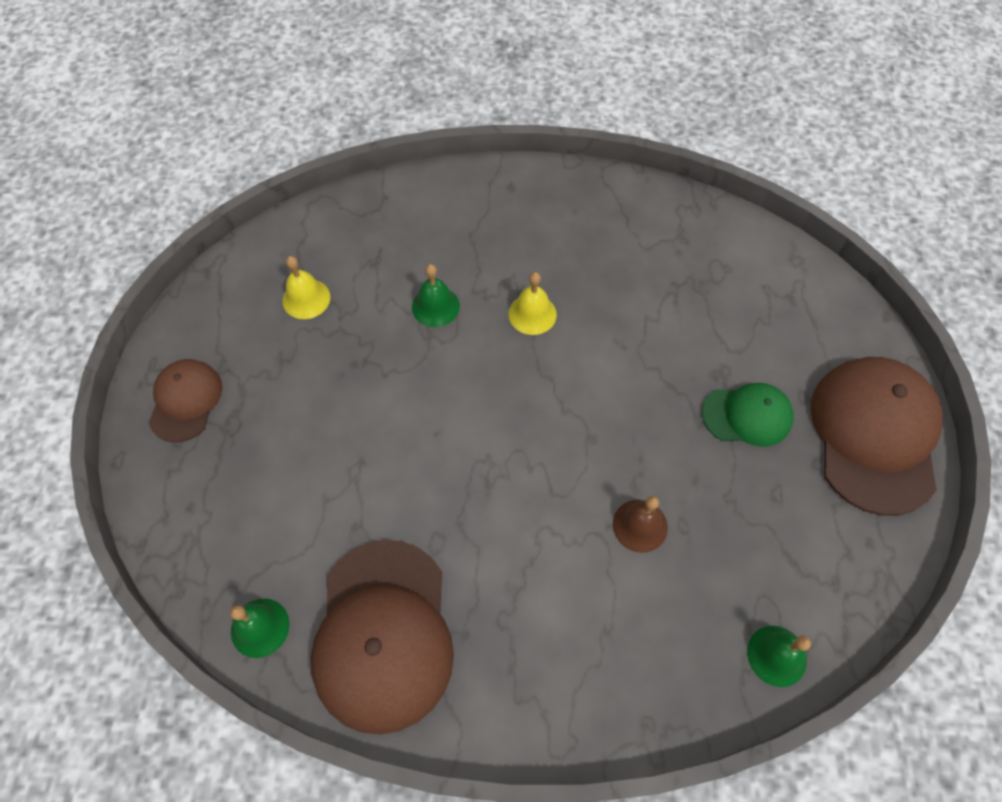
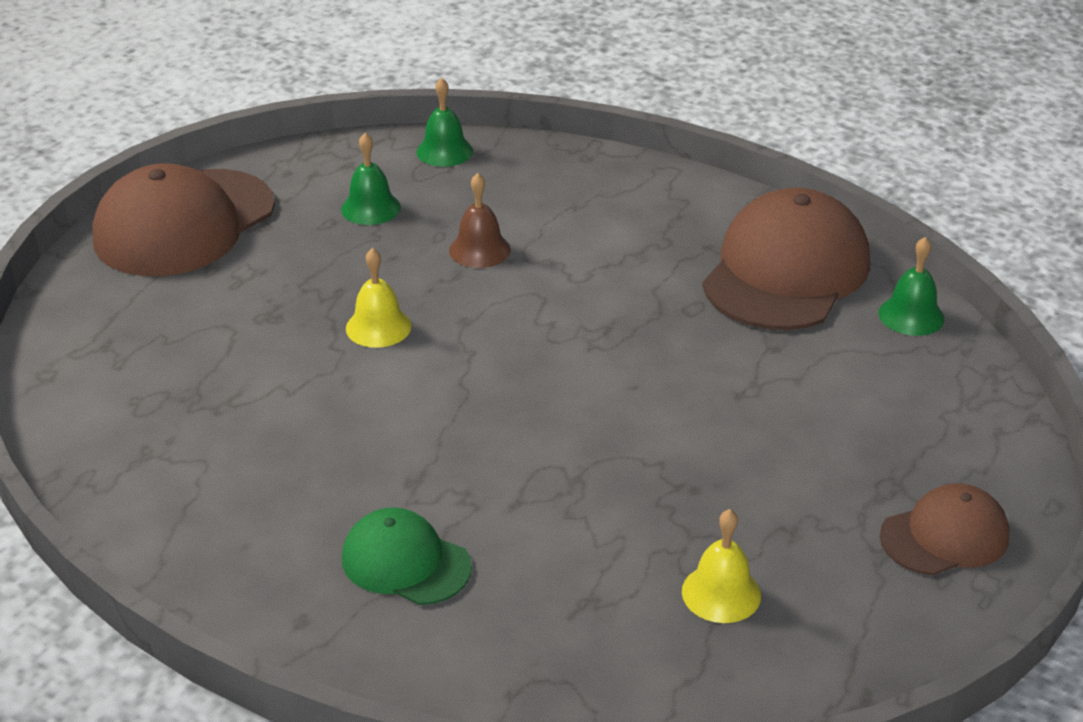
camera: 150 degrees left, 25 degrees down
brown cap [149,359,222,442] -> brown cap turned 150 degrees counterclockwise [880,483,1010,575]
green bell [412,264,460,327] -> green bell moved to [341,133,401,225]
yellow bell [509,272,557,335] -> yellow bell moved to [346,248,412,348]
green cap [702,383,794,447] -> green cap moved to [342,507,472,605]

